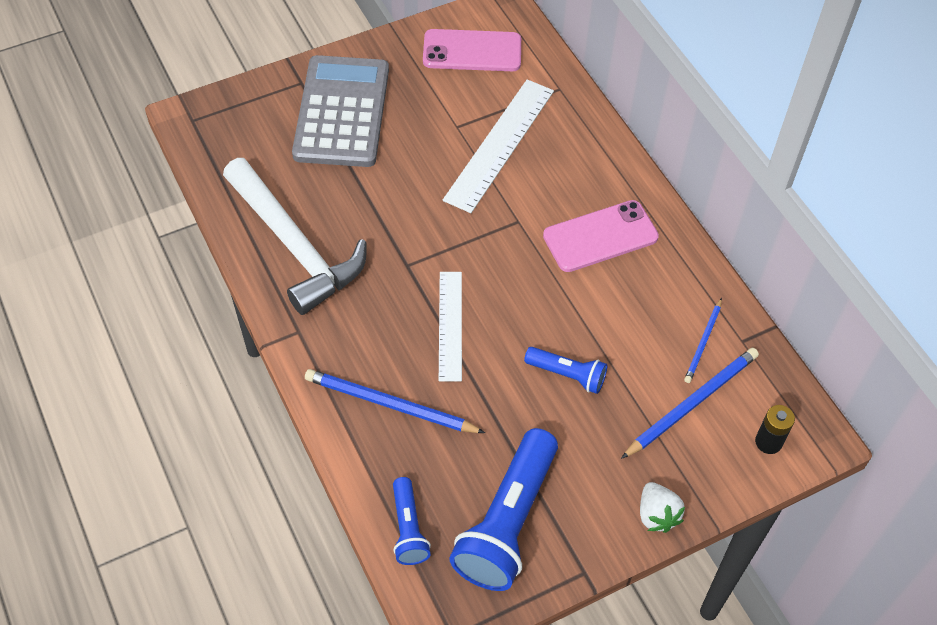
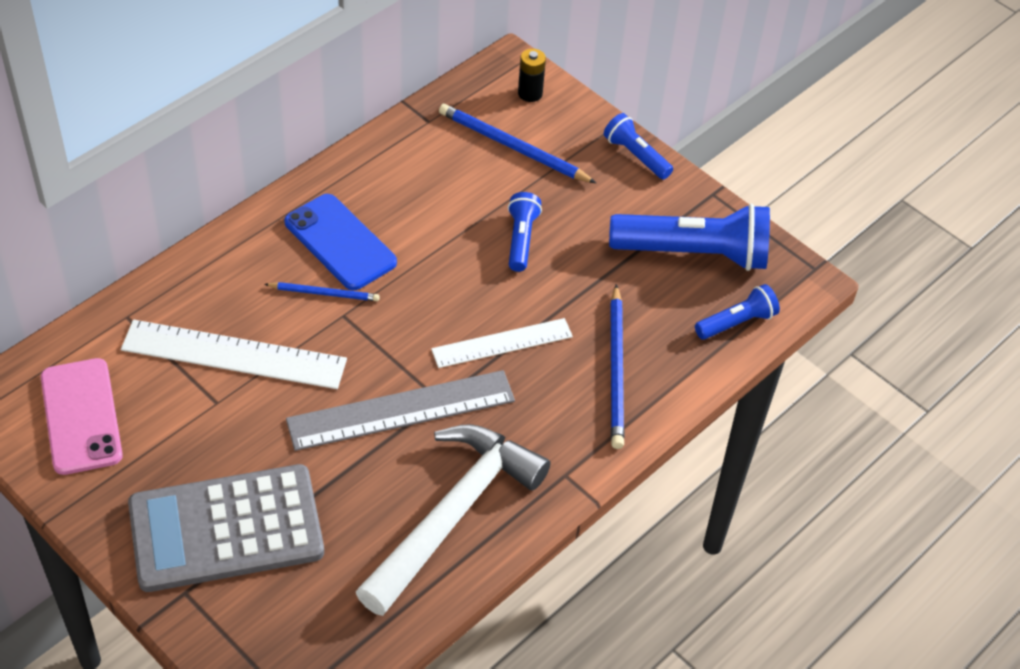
camera: 110 degrees left, 5 degrees down
pink phone [543,200,659,272] -> blue phone [284,194,397,290]
white strawberry [640,482,685,533] -> blue flashlight [604,113,673,179]
blue pencil [684,298,722,383] -> blue pencil moved to [265,282,380,301]
none -> grey ruler [286,370,515,451]

